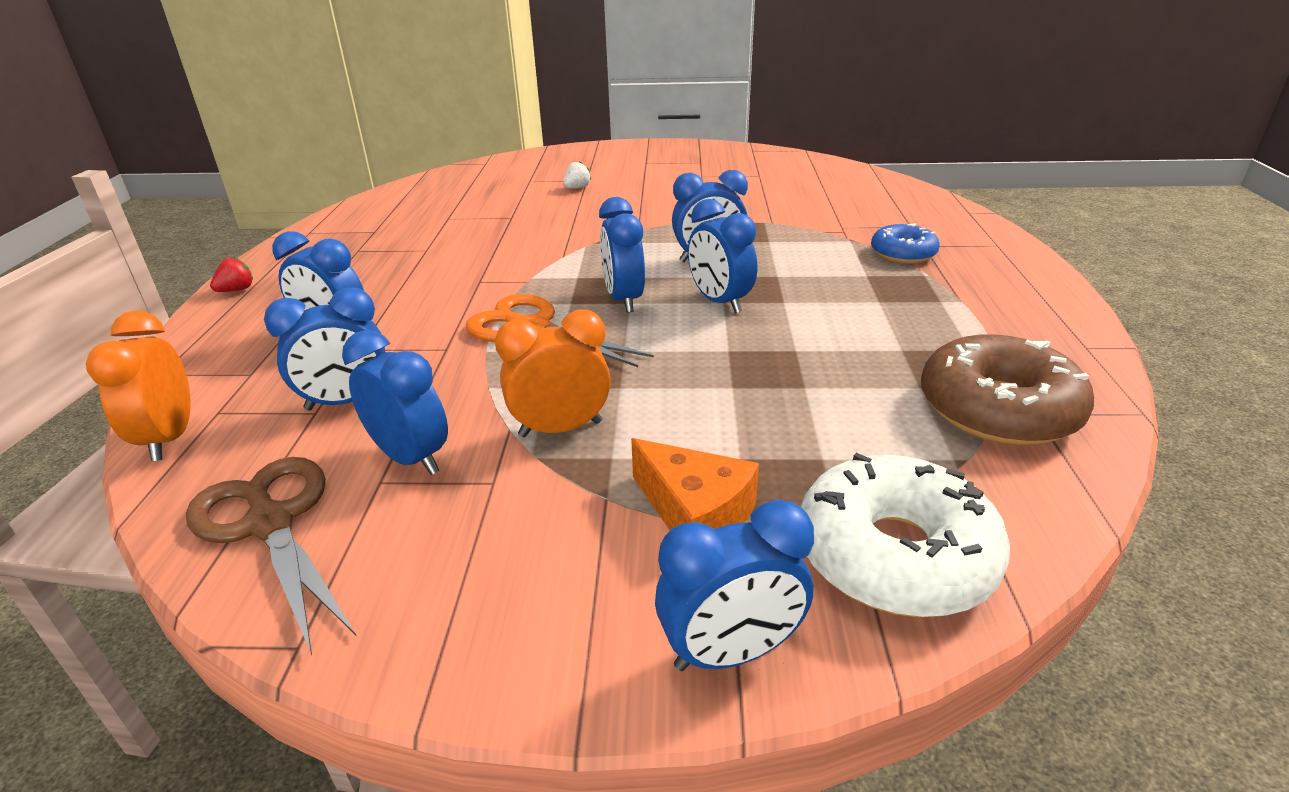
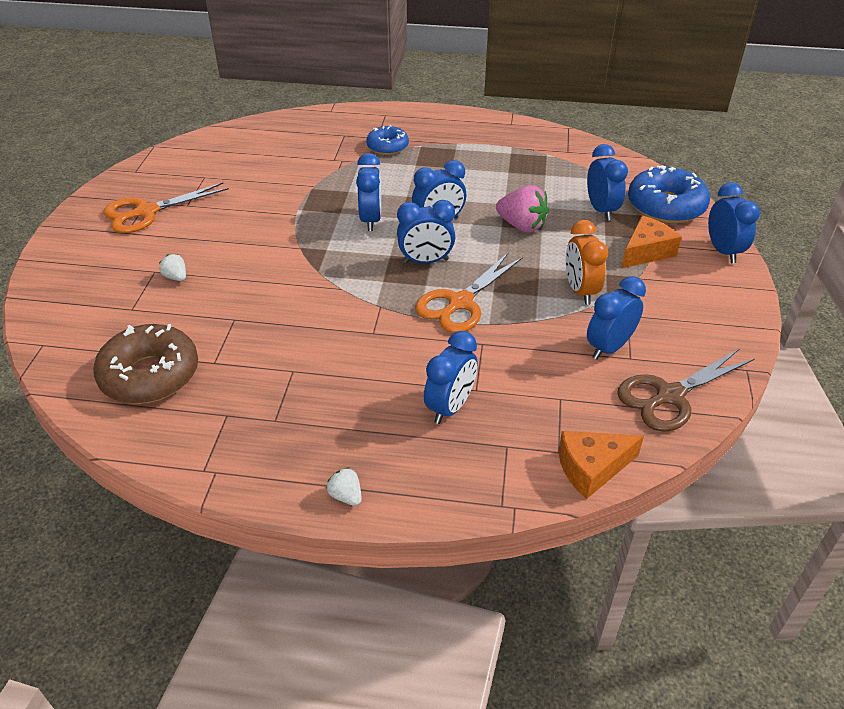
camera: 85 degrees left, 10 degrees up
orange clock [86,311,190,461] -> orange cheese [558,431,644,499]
red strawberry [210,257,253,292] -> white strawberry [326,467,362,506]
blue clock [264,287,385,410] -> blue clock moved to [587,144,628,221]
white donut [800,453,1010,617] -> blue donut [628,165,710,223]
brown donut [921,334,1094,445] -> brown donut moved to [93,324,198,404]
none -> orange scissors [103,182,229,233]
none -> pink strawberry [496,186,549,232]

